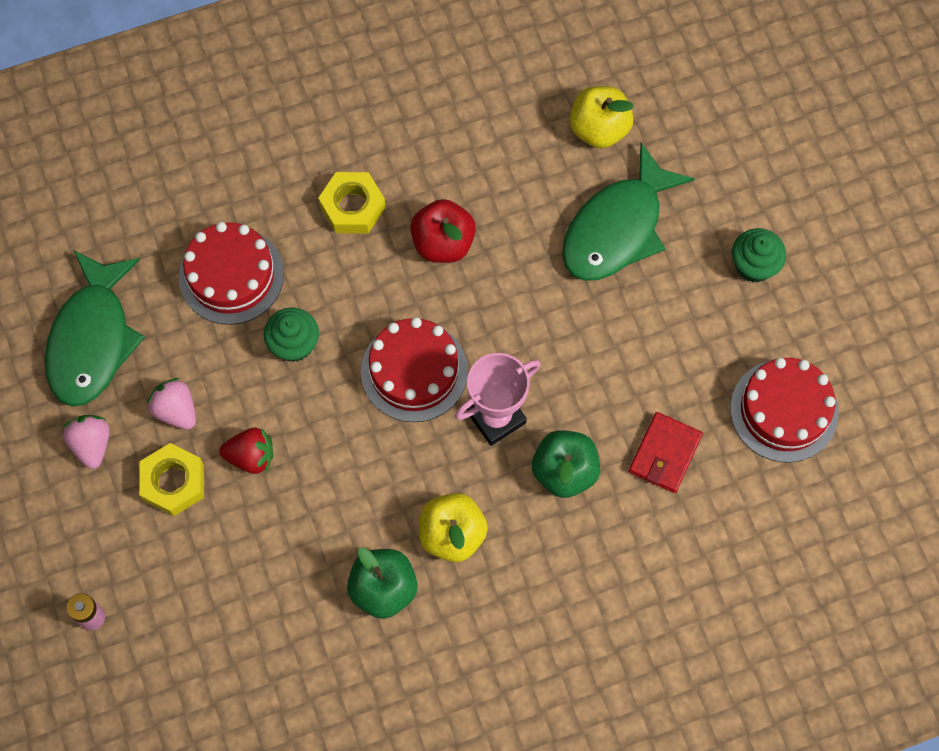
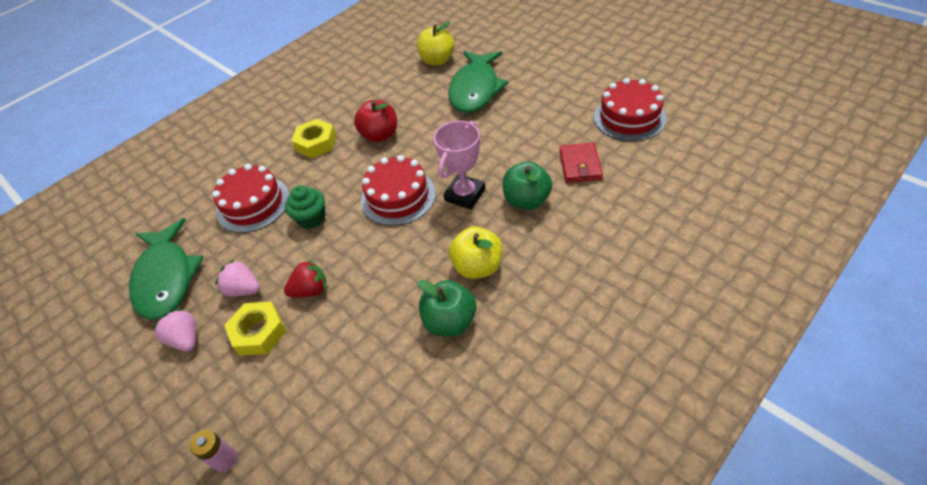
camera: 20 degrees left, 20 degrees down
green cupcake [732,228,786,283] -> none

